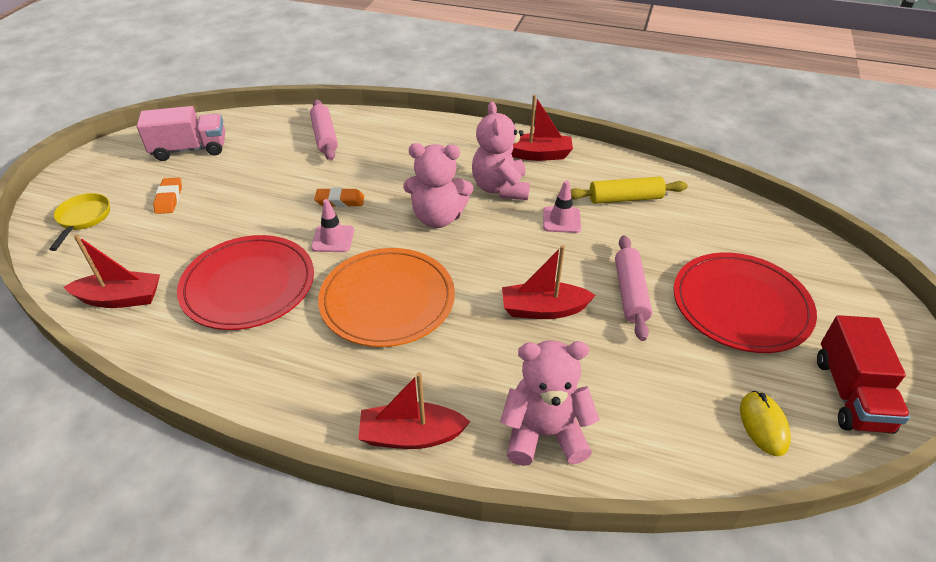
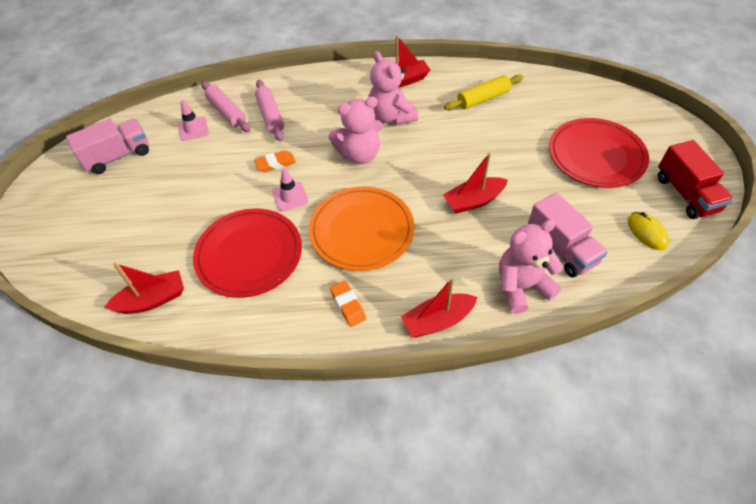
camera: 20 degrees left, 10 degrees up
yellow pan [49,193,110,251] -> none
orange eraser [153,178,182,214] -> orange eraser moved to [330,281,366,327]
pink traffic cone [543,181,581,233] -> pink traffic cone moved to [178,100,209,141]
pink rolling pin [615,235,652,341] -> pink rolling pin moved to [255,80,284,142]
none -> pink truck [528,192,608,277]

